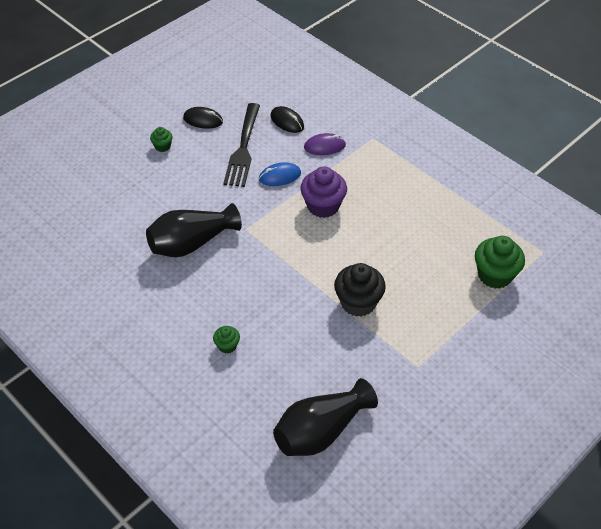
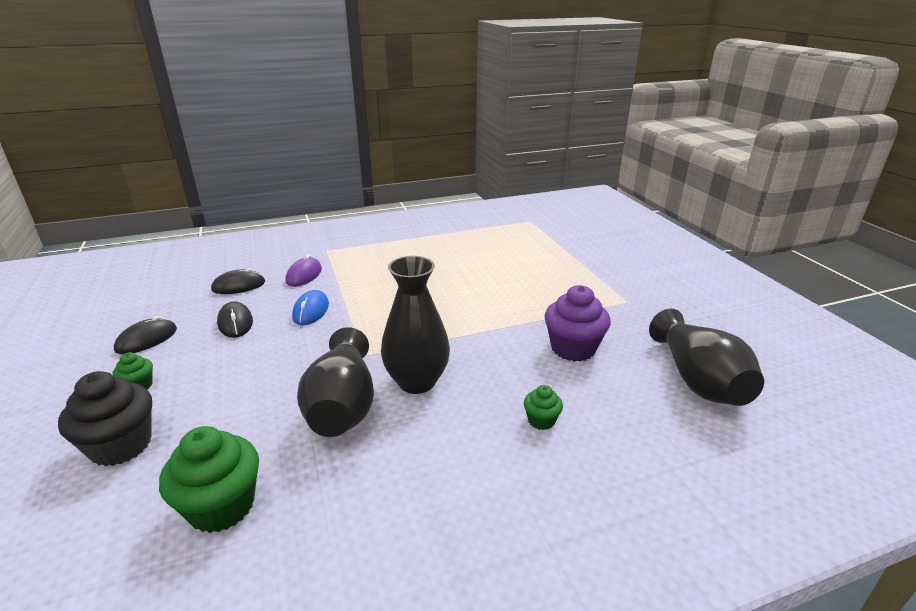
camera: 65 degrees left, 20 degrees down
black fork [223,103,260,187] -> black mouse [217,301,253,338]
purple cupcake [300,166,347,218] -> purple cupcake moved to [545,285,611,362]
black cupcake [334,263,386,317] -> black cupcake moved to [58,371,152,466]
green cupcake [475,236,525,289] -> green cupcake moved to [159,426,259,533]
none -> black vase [381,256,450,394]

